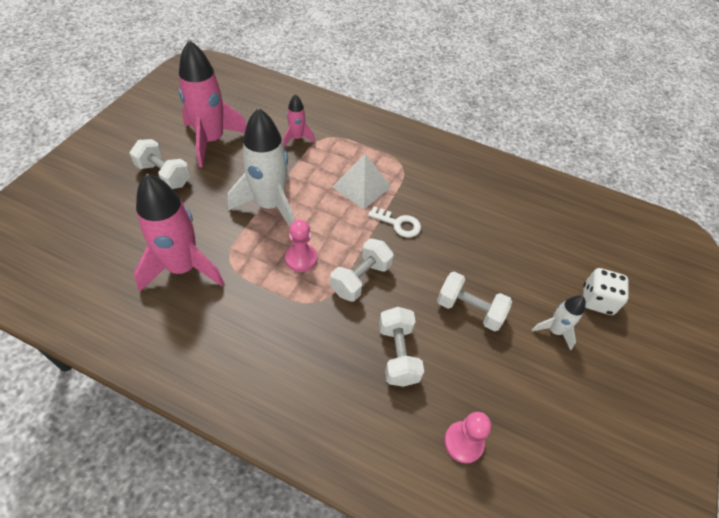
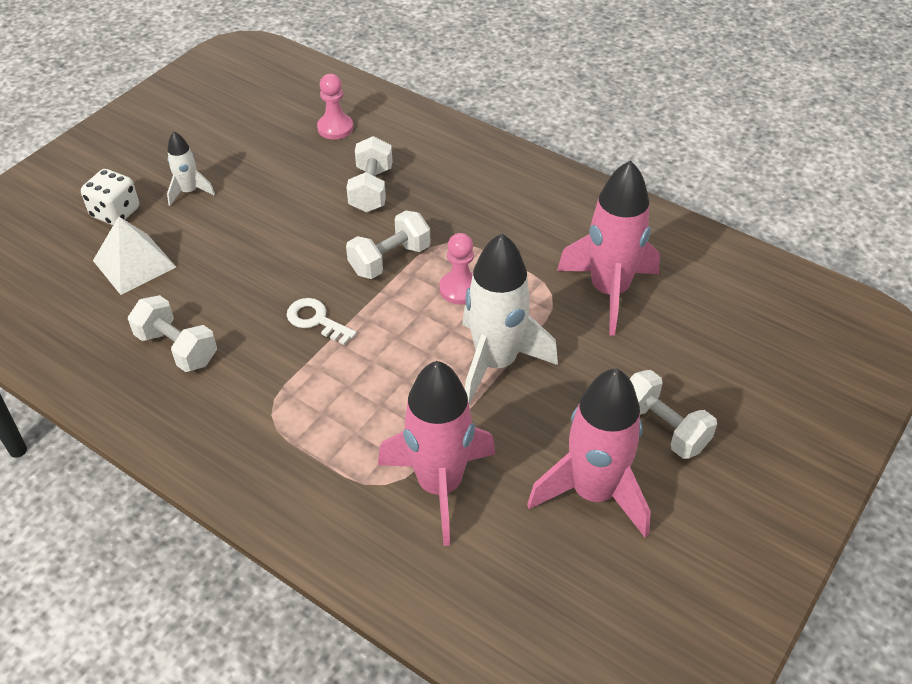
camera: 165 degrees left, 5 degrees down
pink rocket [283,94,315,147] -> pink rocket [378,361,496,546], size x2.03
white pyramid [332,154,391,209] -> white pyramid moved to [93,216,176,295]
white dumbbell [437,271,512,331] -> white dumbbell moved to [128,295,217,372]

